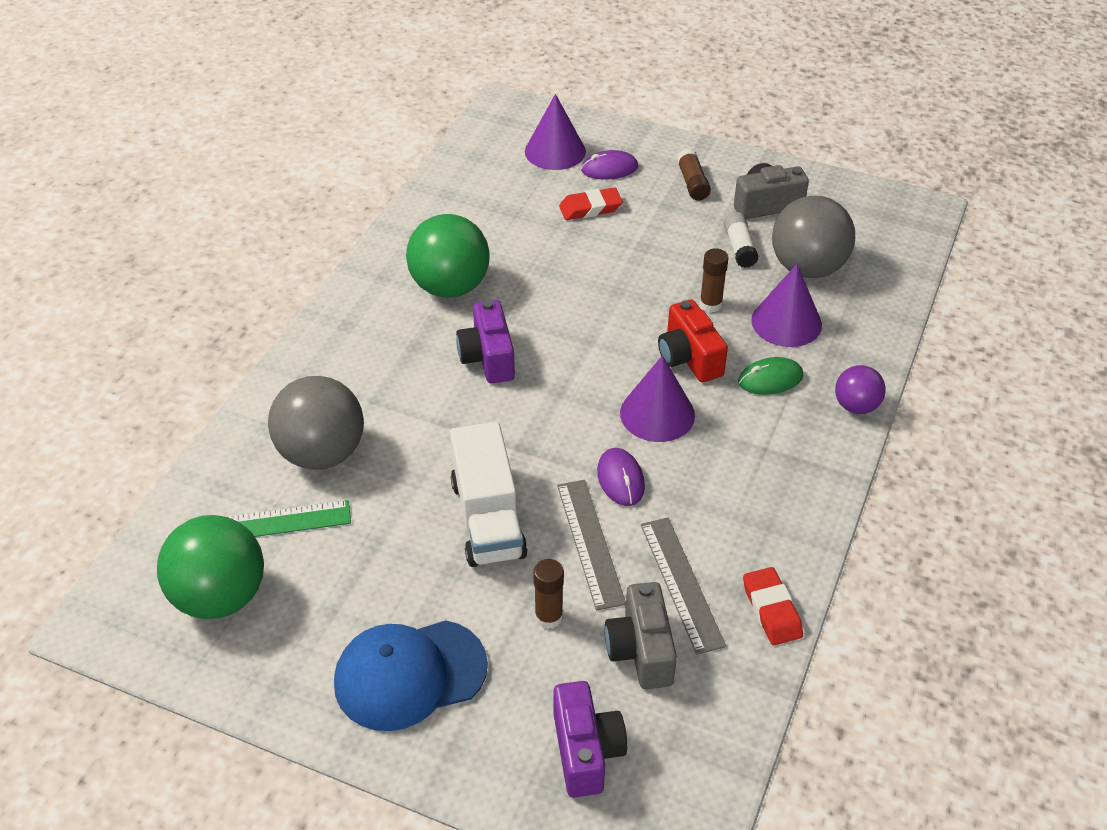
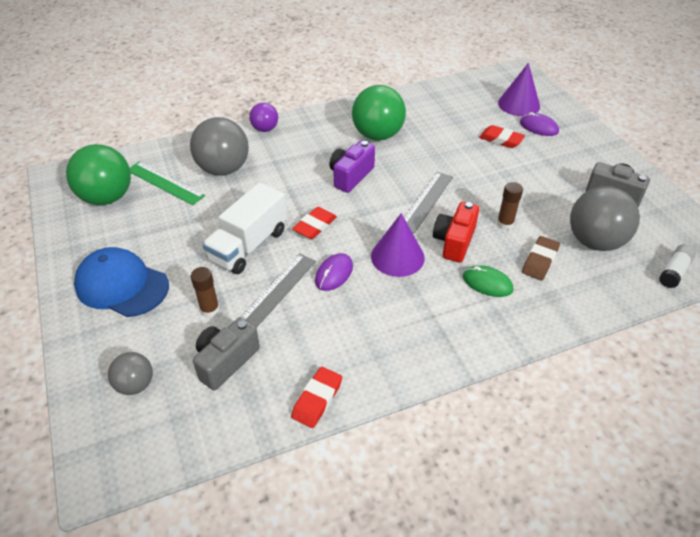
camera: 45 degrees right, 0 degrees up
purple camera [553,681,627,798] -> grey ball [108,352,153,395]
grey ruler [641,518,726,655] -> grey ruler moved to [404,172,453,234]
brown glue stick [677,149,711,201] -> none
white glue stick [724,212,759,268] -> white glue stick moved to [659,244,696,288]
purple cone [751,264,822,347] -> brown eraser [522,236,560,280]
purple ball [835,365,886,414] -> purple ball moved to [249,103,278,132]
none -> red eraser [292,207,337,239]

